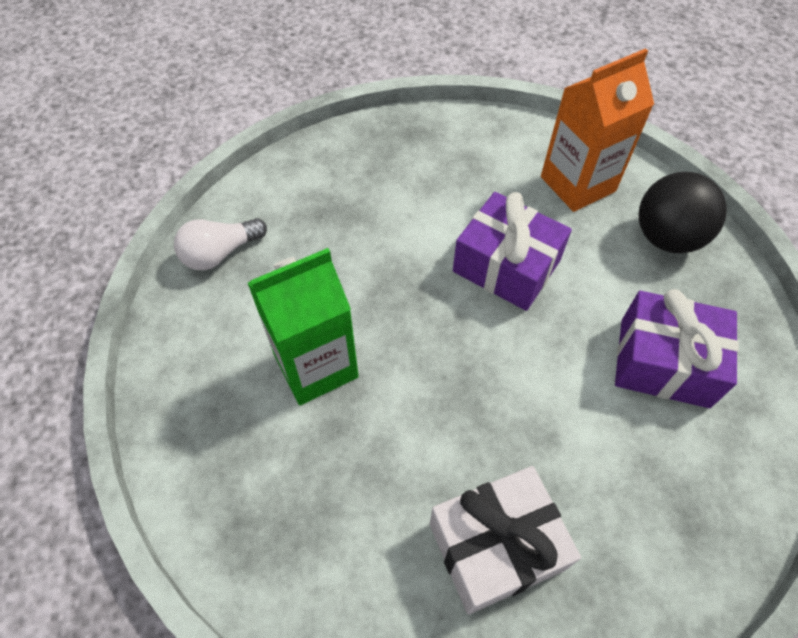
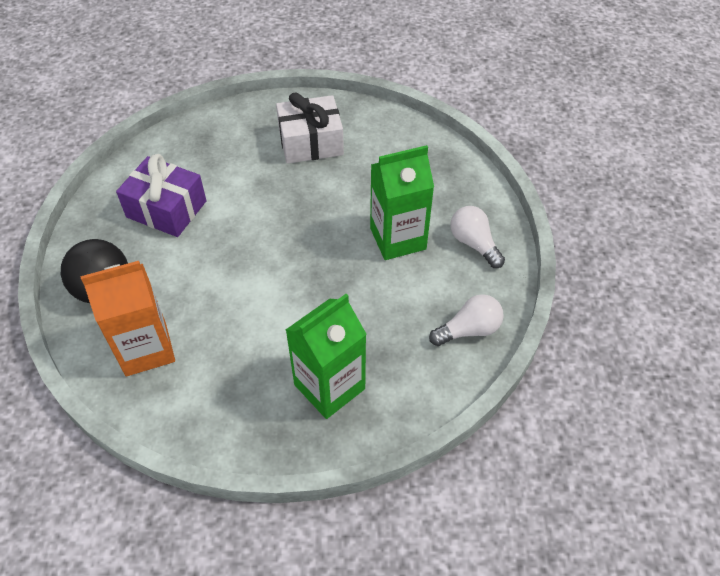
camera: 170 degrees left, 5 degrees down
purple gift [453,192,572,311] -> none
none -> green carton [286,294,367,419]
none -> white light bulb [451,206,505,268]

